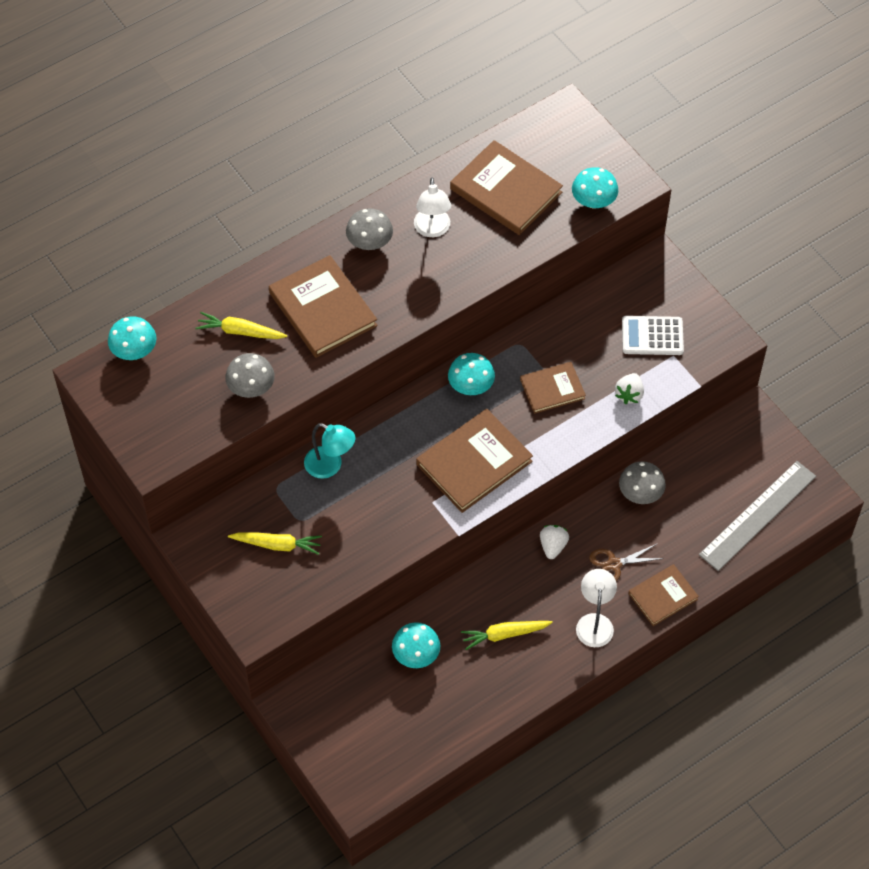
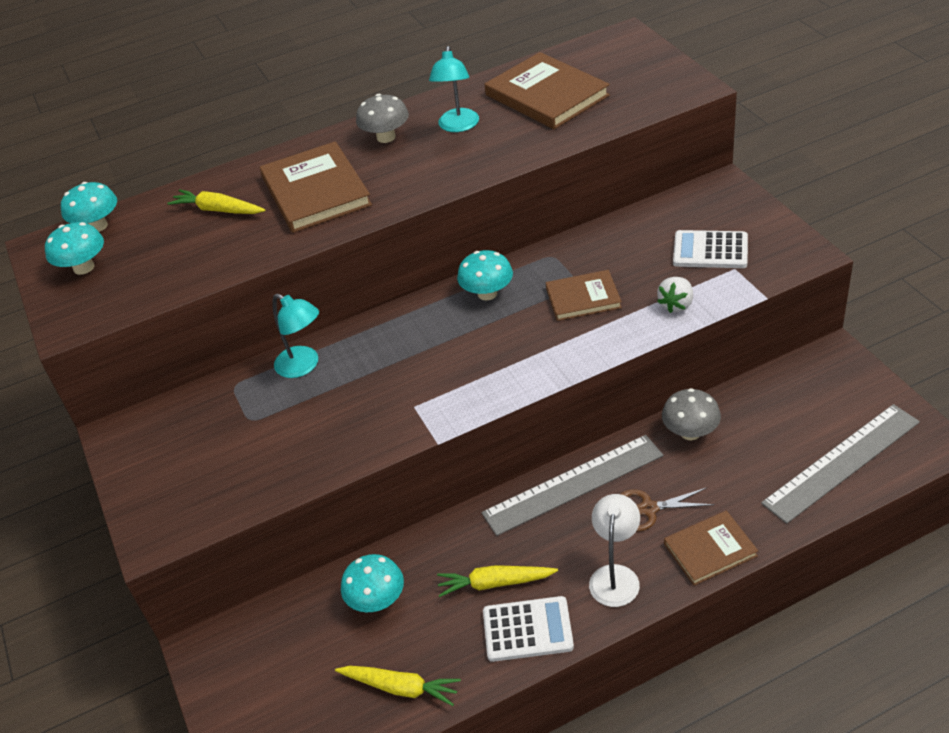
camera: 15 degrees right, 15 degrees down
grey mushroom [225,353,275,398] -> none
yellow carrot [228,532,322,555] -> yellow carrot moved to [335,666,461,706]
white lamp [414,177,451,237] -> turquoise lamp [429,46,479,132]
brown book [416,409,533,513] -> none
white strawberry [540,525,569,559] -> grey ruler [481,435,663,536]
turquoise mushroom [572,167,618,209] -> turquoise mushroom moved to [45,222,104,275]
none -> white calculator [483,596,574,662]

